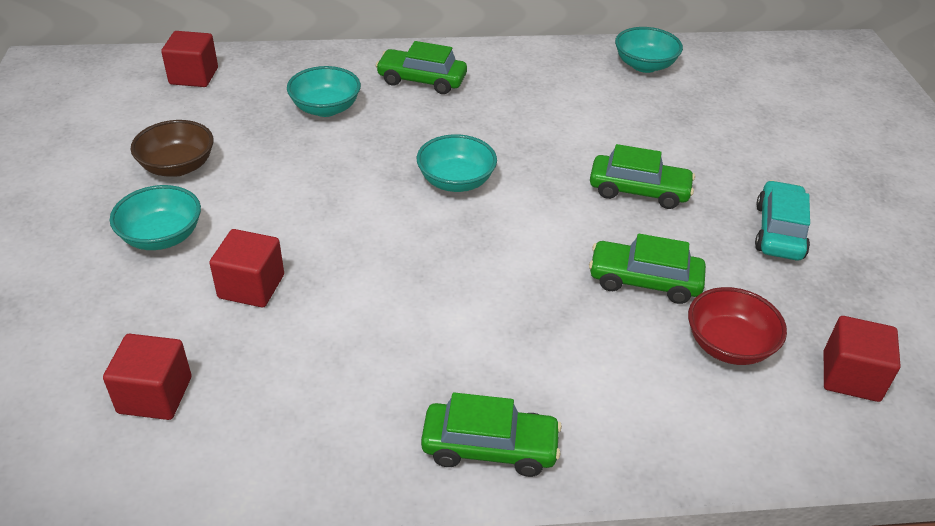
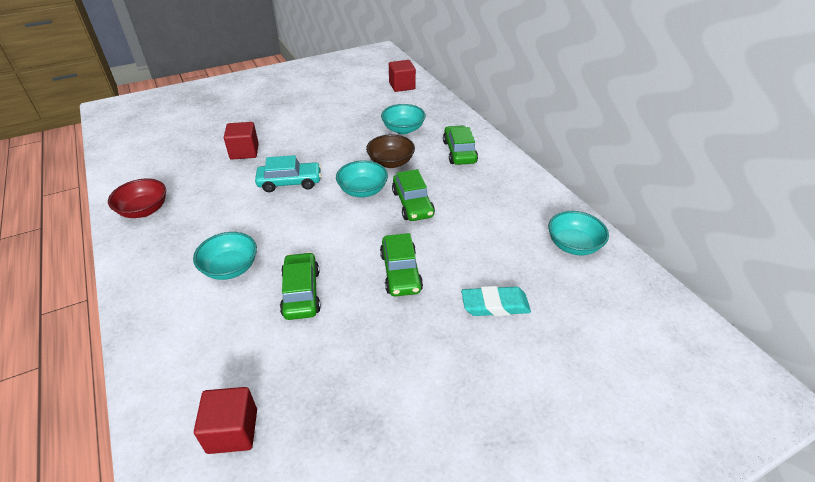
camera: 70 degrees right, 0 degrees up
red cube [103,334,191,420] -> none
turquoise bowl [110,185,201,250] -> turquoise bowl moved to [193,232,257,280]
brown bowl [131,120,214,177] -> brown bowl moved to [366,134,415,168]
green car [421,392,562,477] -> green car moved to [392,169,435,221]
red bowl [688,287,787,365] -> red bowl moved to [108,179,166,218]
turquoise car [755,180,810,260] -> turquoise car moved to [255,155,321,192]
none -> turquoise eraser [461,286,531,316]

